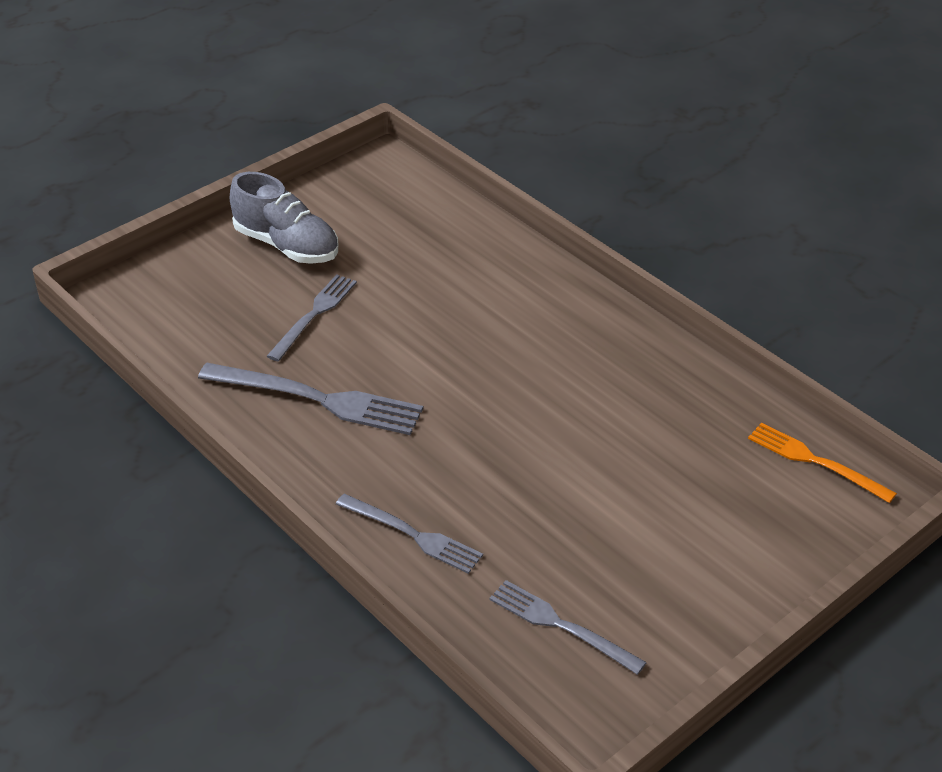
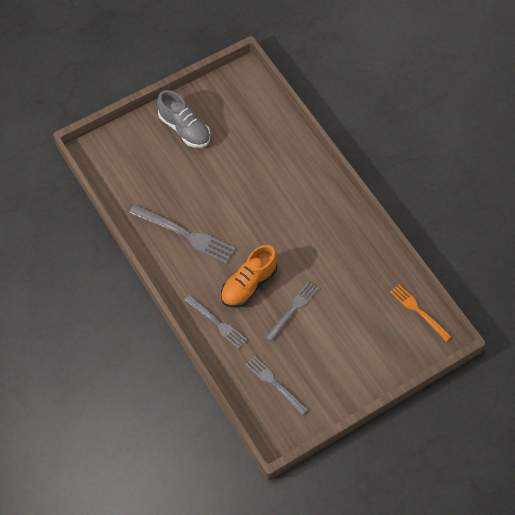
camera: 10 degrees right, 20 degrees up
grey fork [267,274,357,361] -> grey fork moved to [265,281,319,342]
none -> orange shoe [221,245,277,308]

